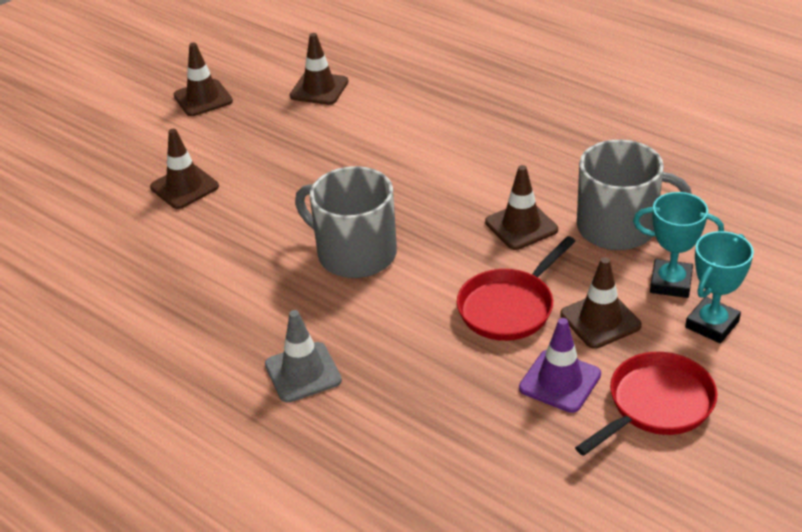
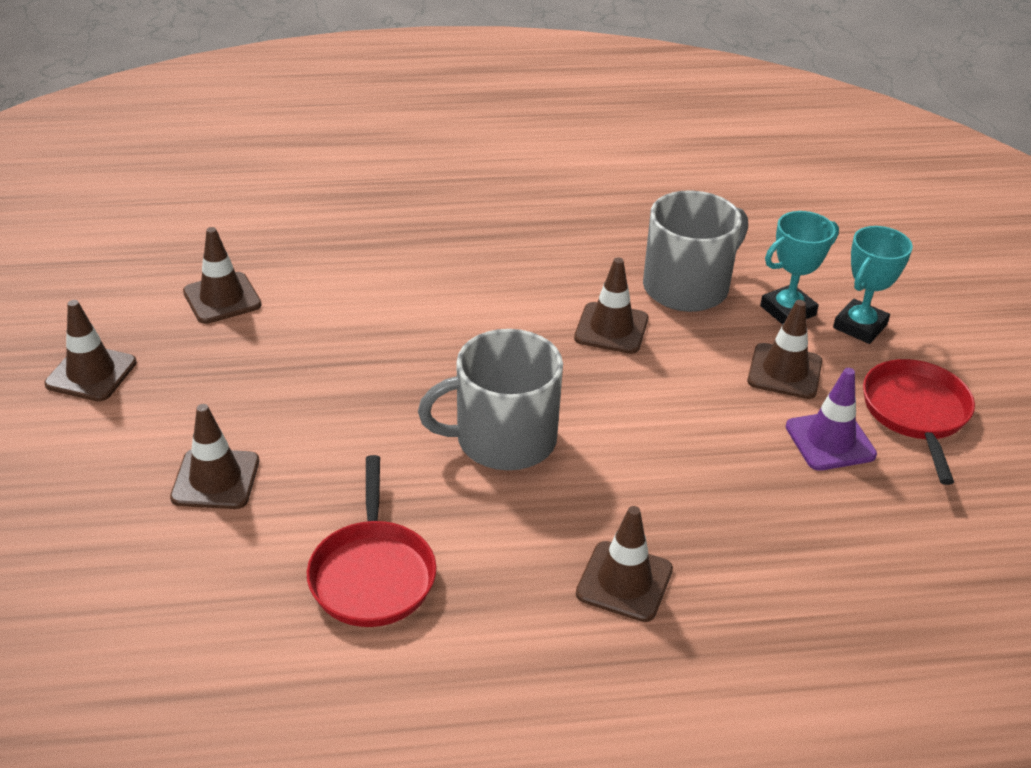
camera: 50 degrees left, 0 degrees up
grey traffic cone [265,310,342,402] -> brown traffic cone [576,506,673,622]
red pan [457,236,576,341] -> red pan moved to [307,455,436,627]
turquoise trophy [685,231,754,343] -> turquoise trophy turned 45 degrees clockwise [833,226,913,344]

